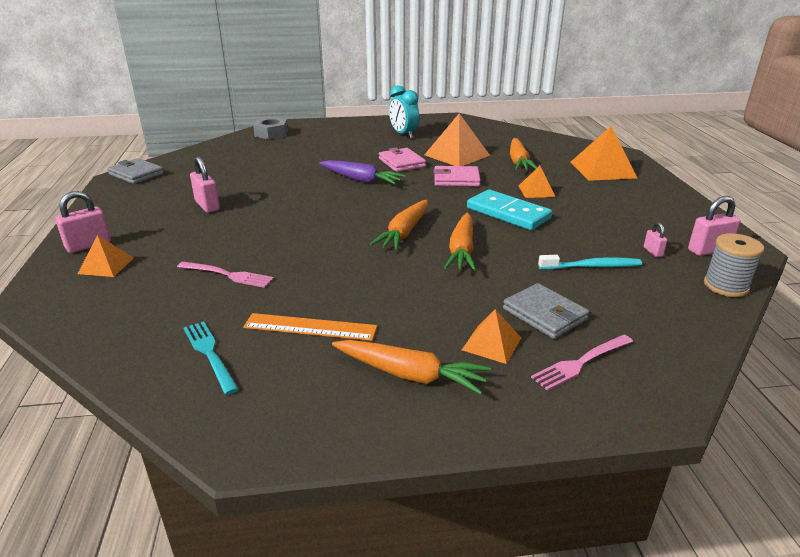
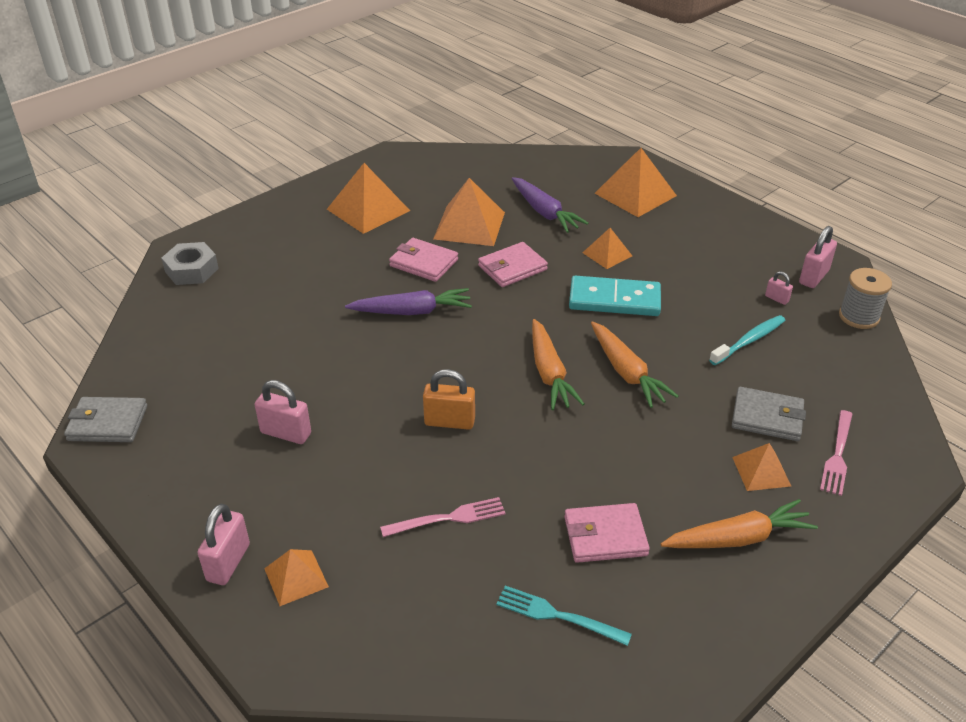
camera: 35 degrees left, 10 degrees up
orange ruler [243,313,377,341] -> pink wallet [564,503,650,563]
turquoise clock [389,85,419,139] -> orange pyramid [327,163,410,234]
orange carrot [510,138,537,170] -> purple carrot [512,177,588,233]
none -> orange padlock [423,369,475,430]

